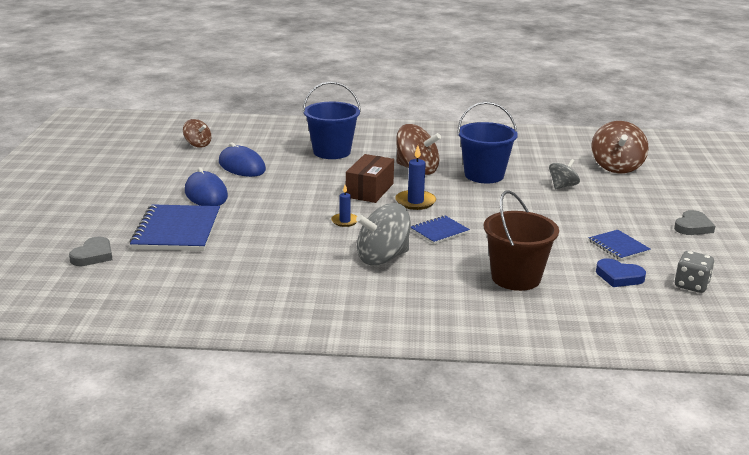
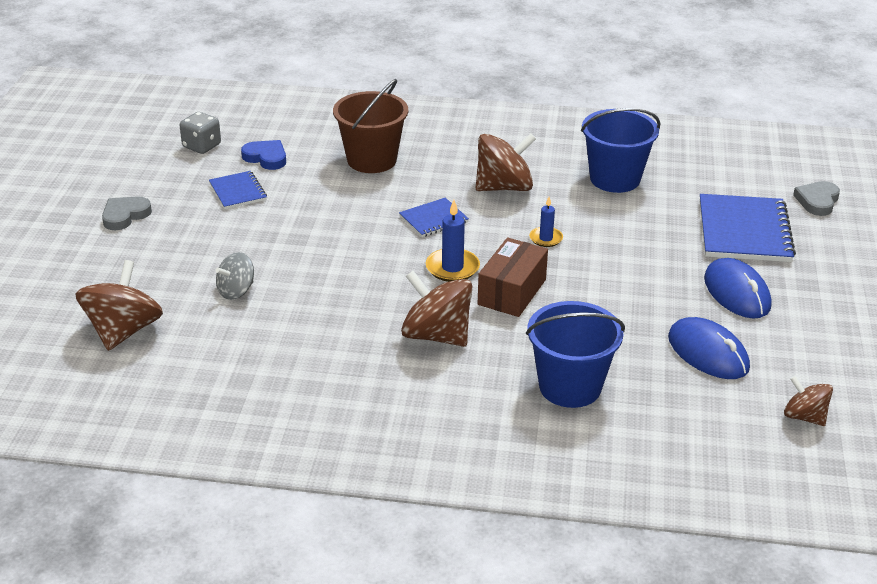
camera: 175 degrees left, 10 degrees up
grey spinning top [356,203,411,266] -> brown spinning top [476,133,536,191]
blue bucket [457,102,518,183] -> blue bucket moved to [581,108,660,193]

